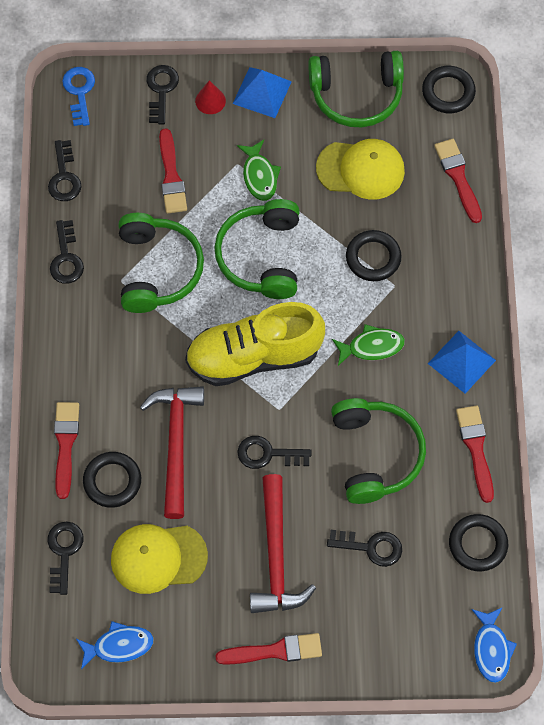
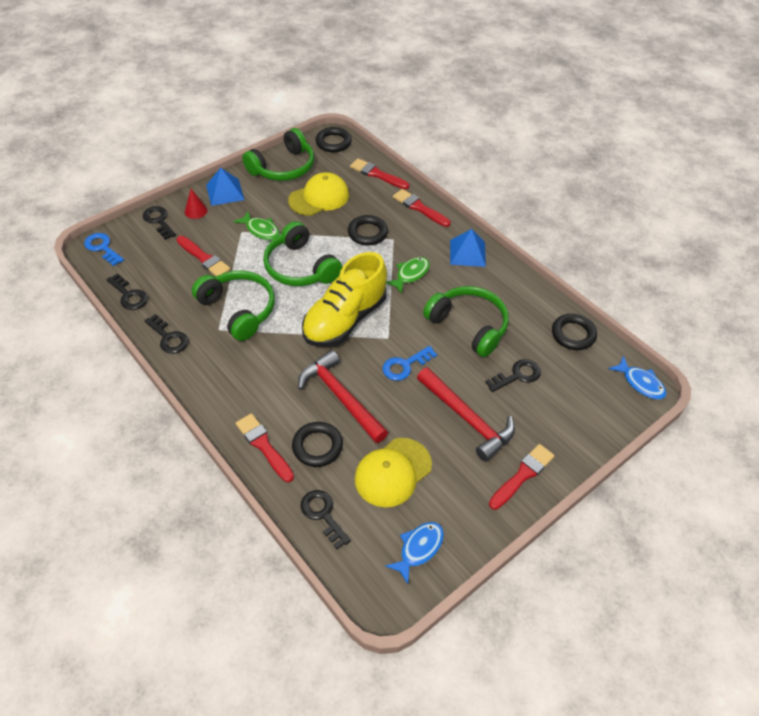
camera: 40 degrees left, 15 degrees down
black key [237,436,312,469] -> blue key [382,346,437,381]
red brush [456,405,494,503] -> red brush moved to [393,189,451,227]

